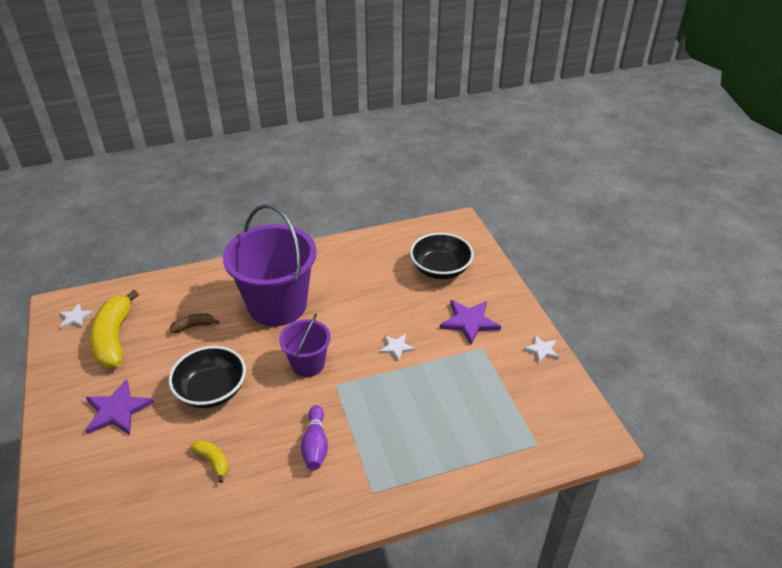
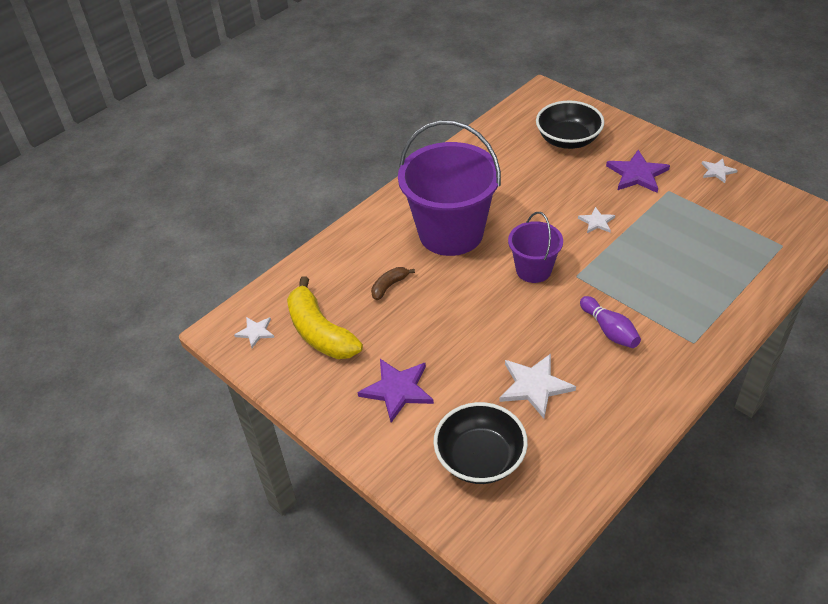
camera: 25 degrees left, 5 degrees up
black bowl [169,346,246,408] -> black bowl moved to [433,402,528,484]
yellow banana [190,440,228,483] -> white star [500,354,576,418]

